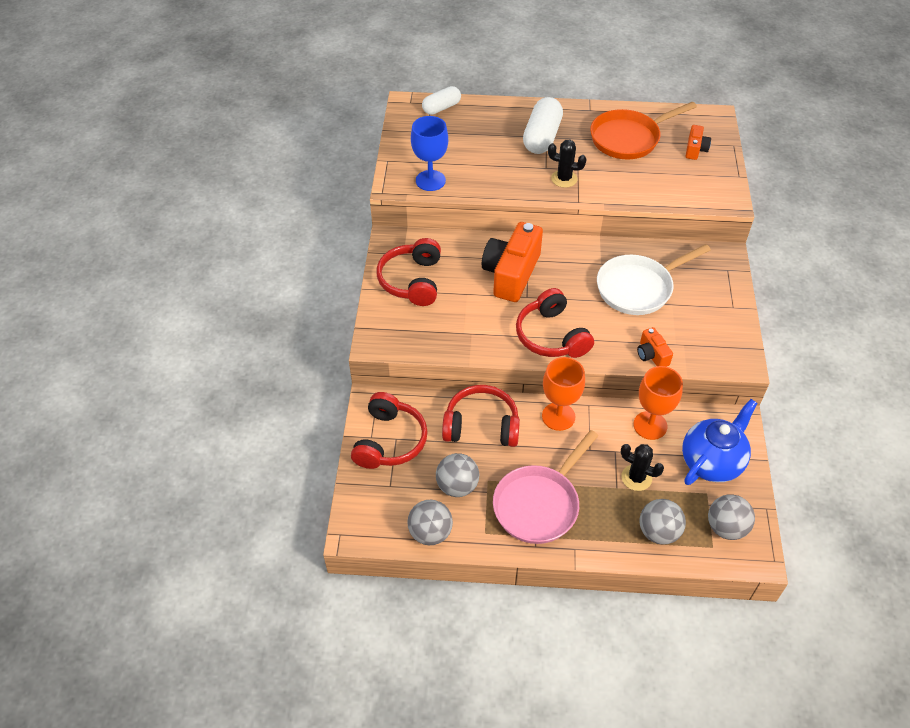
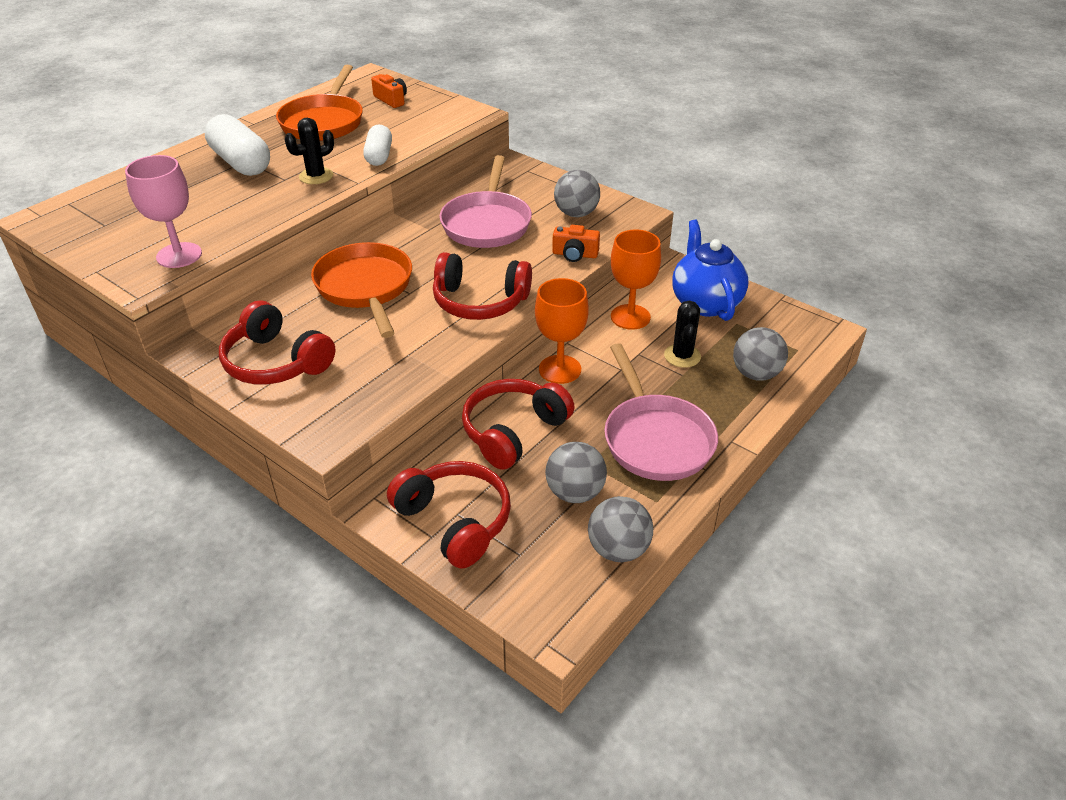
camera: 55 degrees left, 10 degrees down
blue goblet [411,116,448,191] -> pink goblet [125,155,202,268]
white capsule [422,86,461,115] -> white capsule moved to [363,125,392,166]
orange camera [482,222,543,302] -> orange pan [311,242,412,338]
white pan [597,244,711,315] -> pink pan [439,155,532,248]
black cactus [621,444,664,491] -> black cactus turned 60 degrees counterclockwise [664,301,701,368]
grey ball [708,494,755,540] -> grey ball moved to [554,170,600,217]

